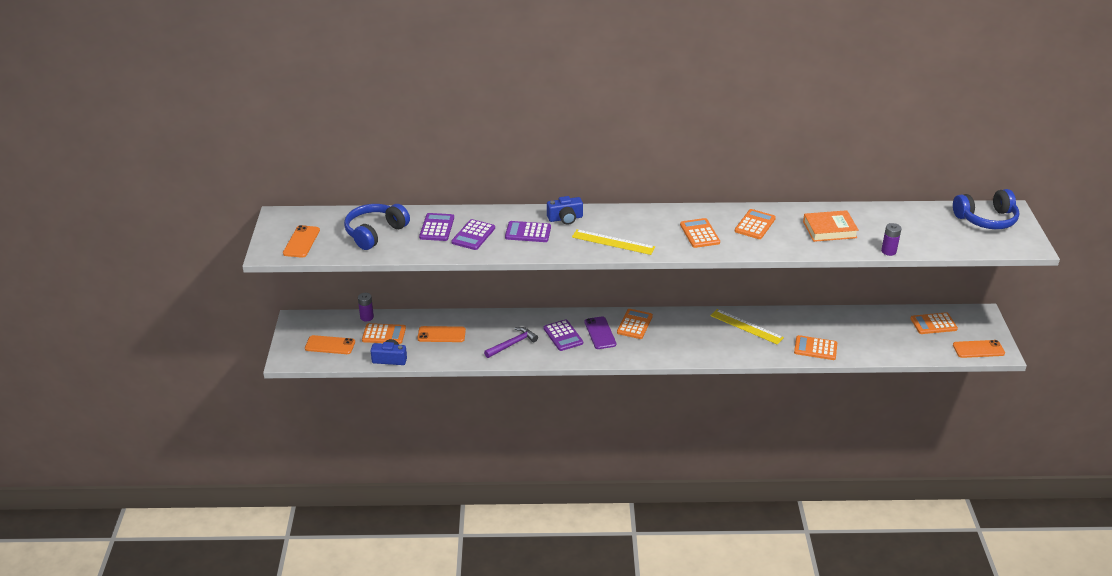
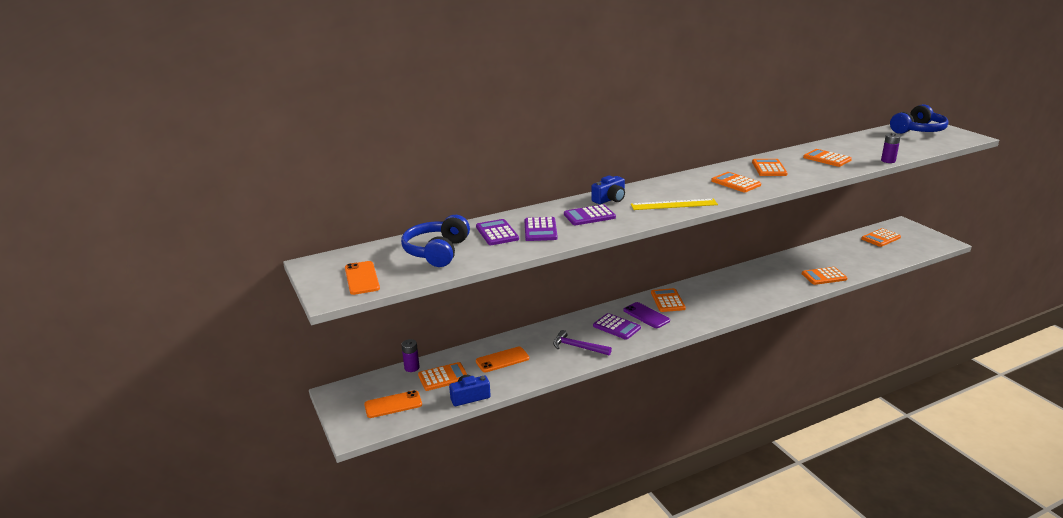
camera: 25 degrees left, 10 degrees down
purple hammer [484,327,538,358] -> purple hammer turned 90 degrees counterclockwise [553,330,612,356]
yellow ruler [710,309,784,345] -> none
orange book [803,210,859,242] -> orange calculator [803,149,852,167]
orange phone [953,340,1005,358] -> none

